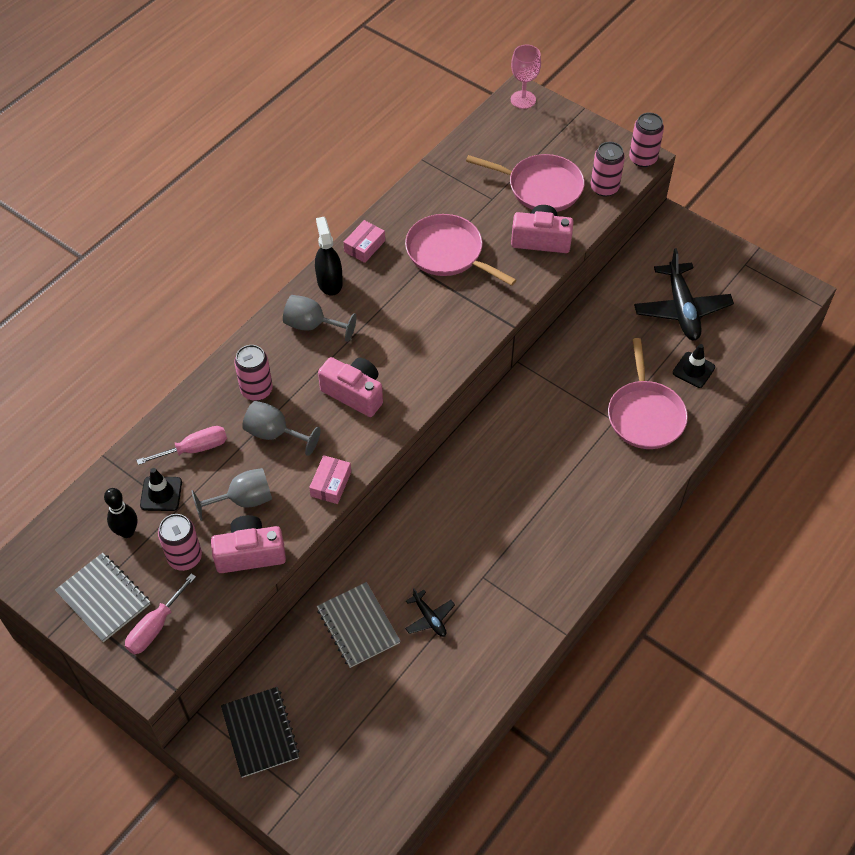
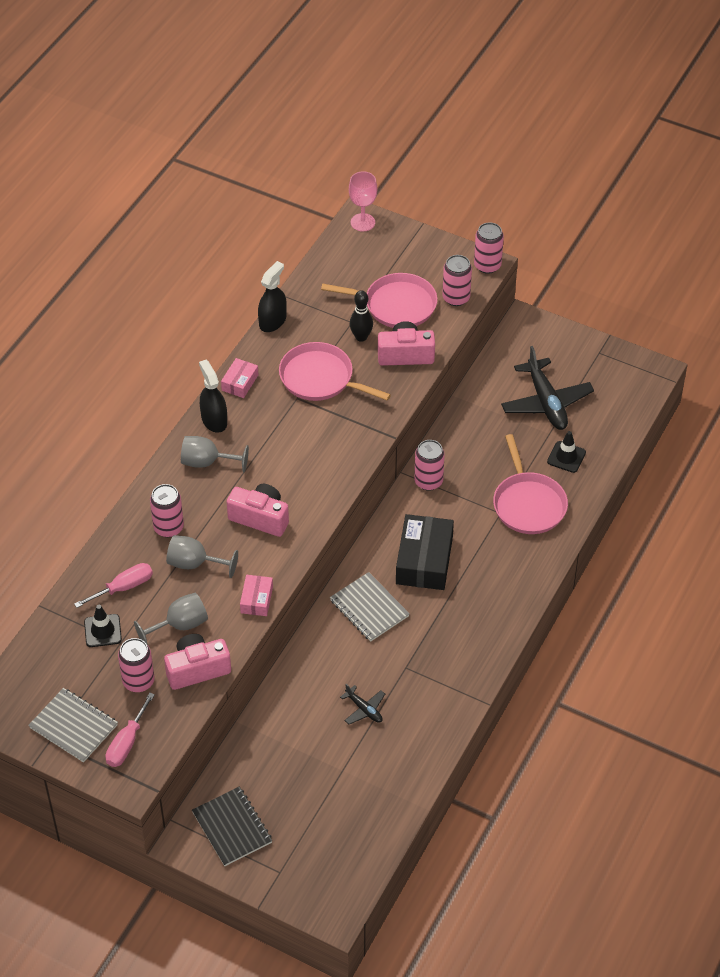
camera: 10 degrees left, 5 degrees down
black bowling pin [104,488,137,538] -> black bowling pin moved to [350,290,373,342]
grey notebook [317,582,400,668] -> grey notebook moved to [330,572,410,642]
none -> black spray bottle [258,261,287,332]
none -> black box [396,514,454,590]
none -> pink can [414,440,445,491]

